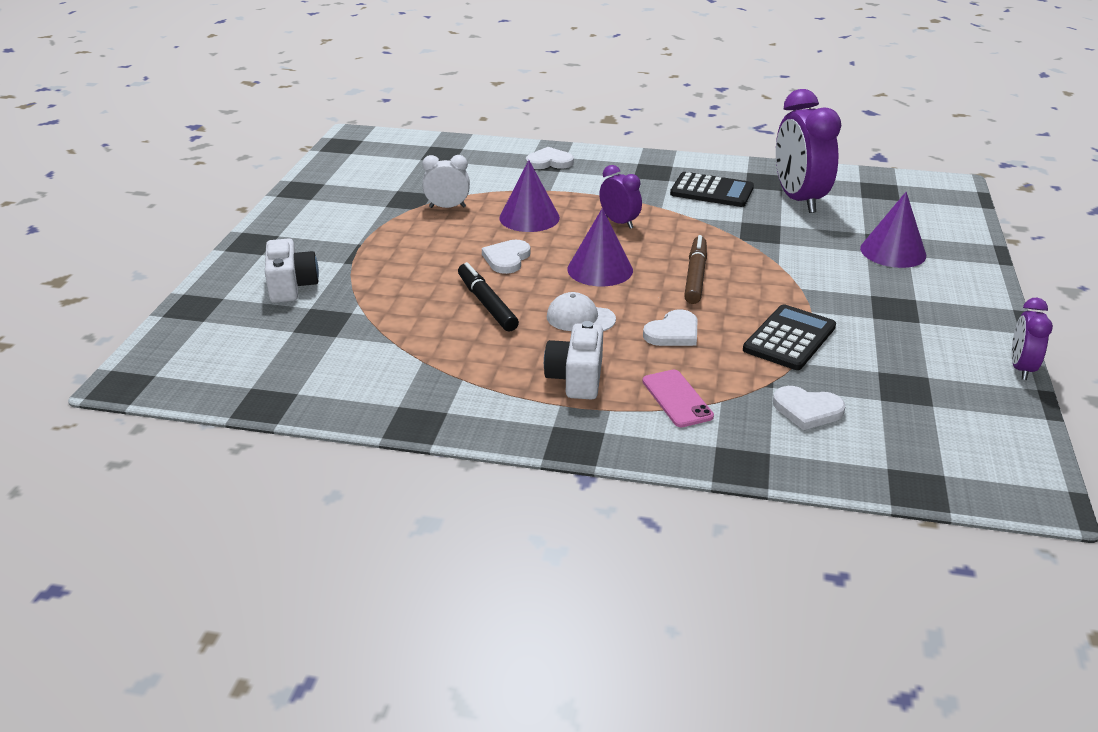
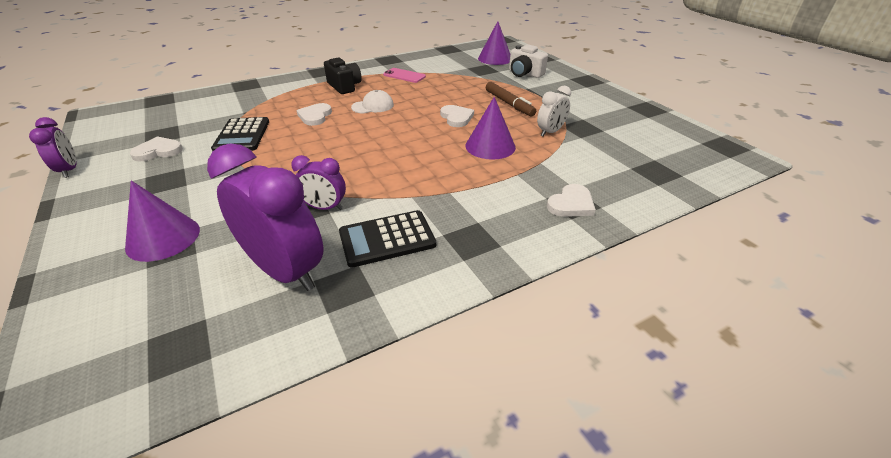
camera: 140 degrees right, 5 degrees up
black marker [458,262,519,332] -> none
white camera [544,321,603,400] -> black camera [324,57,362,94]
purple cone [567,208,633,286] -> purple cone moved to [478,21,510,65]
purple clock [599,165,642,229] -> purple clock moved to [291,155,346,210]
pink phone [642,370,714,427] -> pink phone moved to [383,68,426,83]
brown marker [684,235,707,304] -> brown marker moved to [486,82,536,116]
white heart [773,386,845,430] -> white heart moved to [130,136,183,161]

